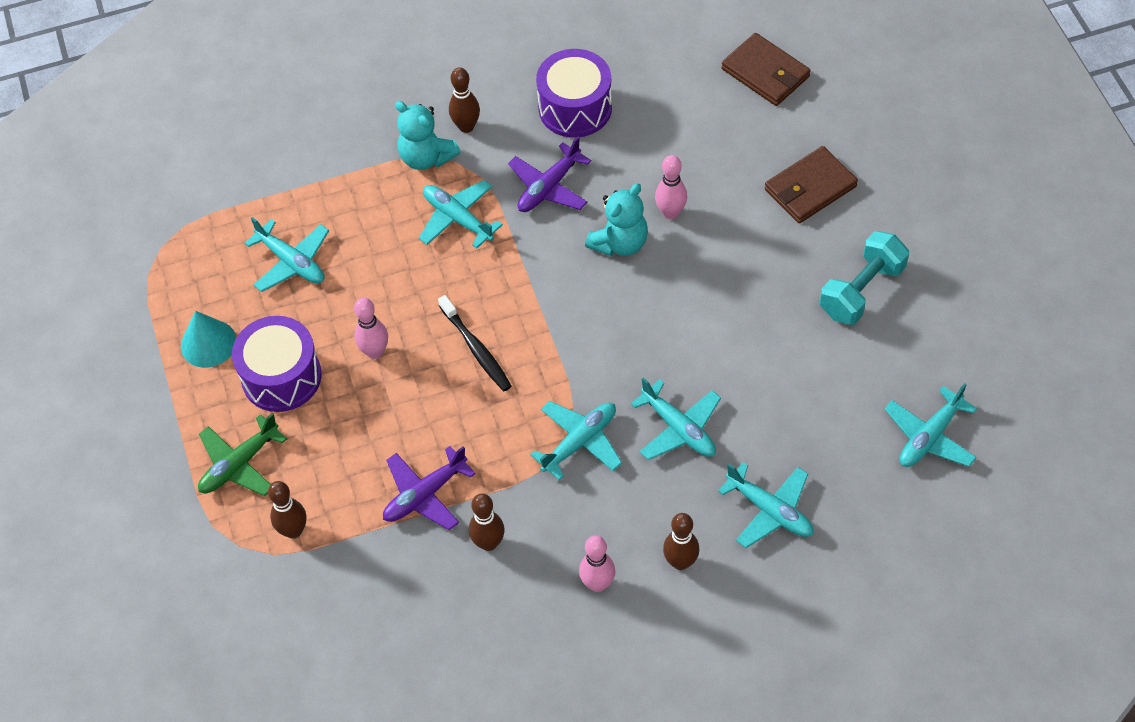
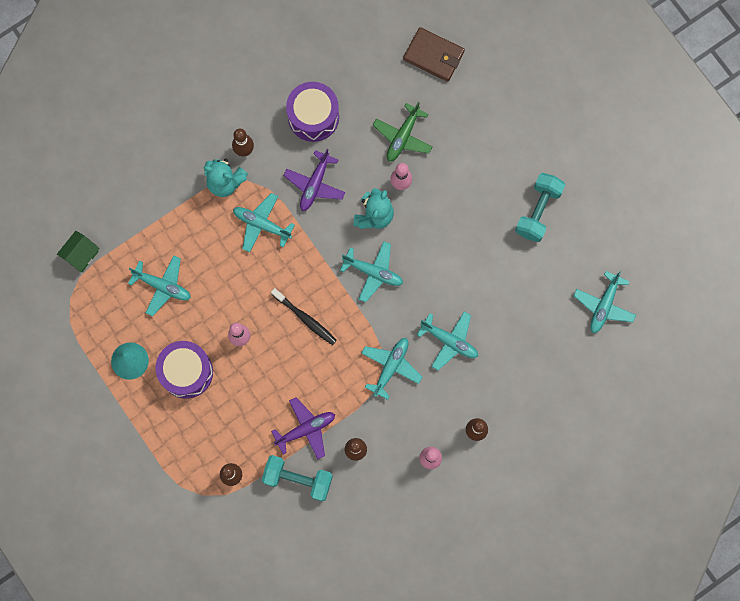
camera: 20 degrees left, 20 degrees up
green plane [198,413,287,496] -> green plane moved to [373,102,432,162]
purple plane [383,446,475,530] -> purple plane turned 150 degrees counterclockwise [271,397,335,459]
turquoise plane [718,462,814,548] -> turquoise plane moved to [340,241,403,302]
brown wallet [765,146,858,223] -> none
none -> green house [57,231,100,272]
none -> turquoise dumbbell [262,455,333,501]

